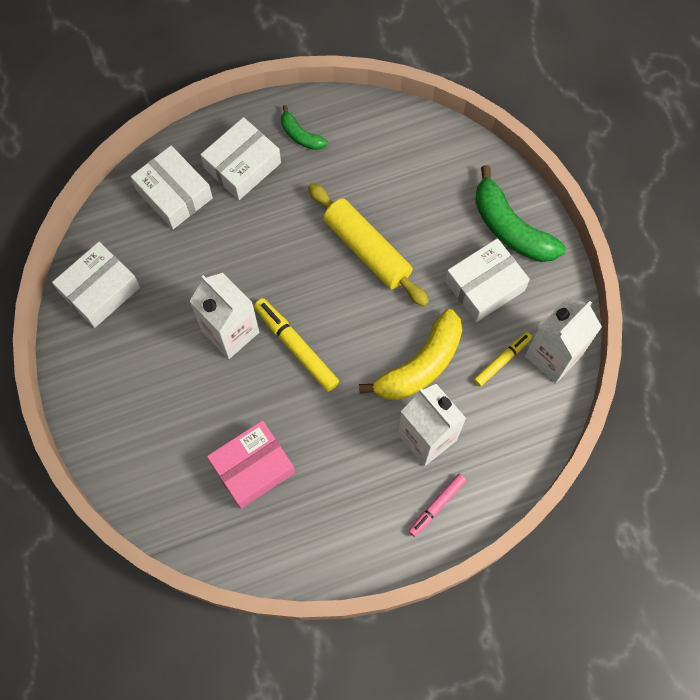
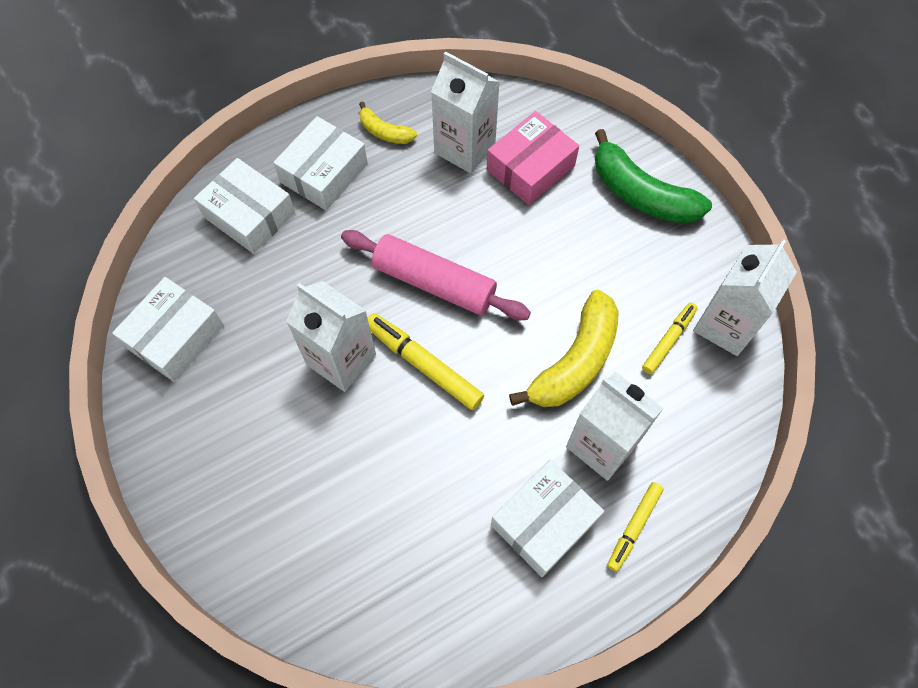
camera: 10 degrees left, 5 degrees down
pink box [207,420,295,509] -> pink box moved to [487,111,579,205]
green banana [281,105,328,150] -> yellow banana [359,101,417,144]
yellow rolling pin [308,183,429,307] -> none
pink marker [408,474,467,537] -> yellow marker [607,482,664,572]
white box [445,238,530,322] -> white box moved to [491,460,604,577]
none -> pink rolling pin [341,230,531,320]
none -> white carton [431,51,500,173]

